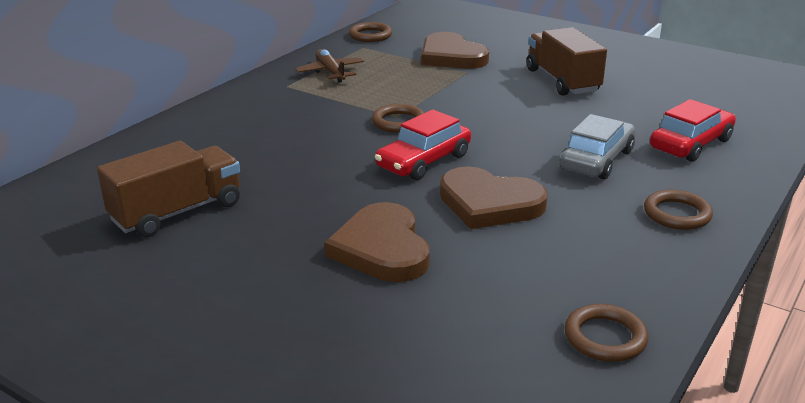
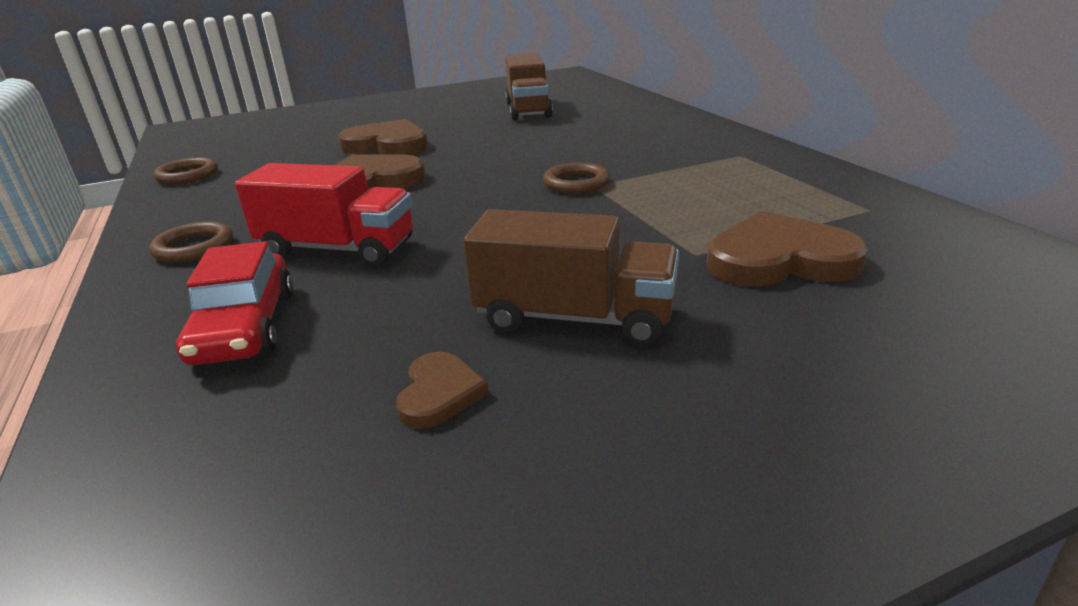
camera: 125 degrees right, 0 degrees up
brown plane [295,49,364,83] -> none
brown ring [349,22,392,42] -> none
red car [375,109,471,180] -> none
grey car [560,114,635,180] -> red truck [235,163,413,266]
none -> brown heart [396,352,489,429]

